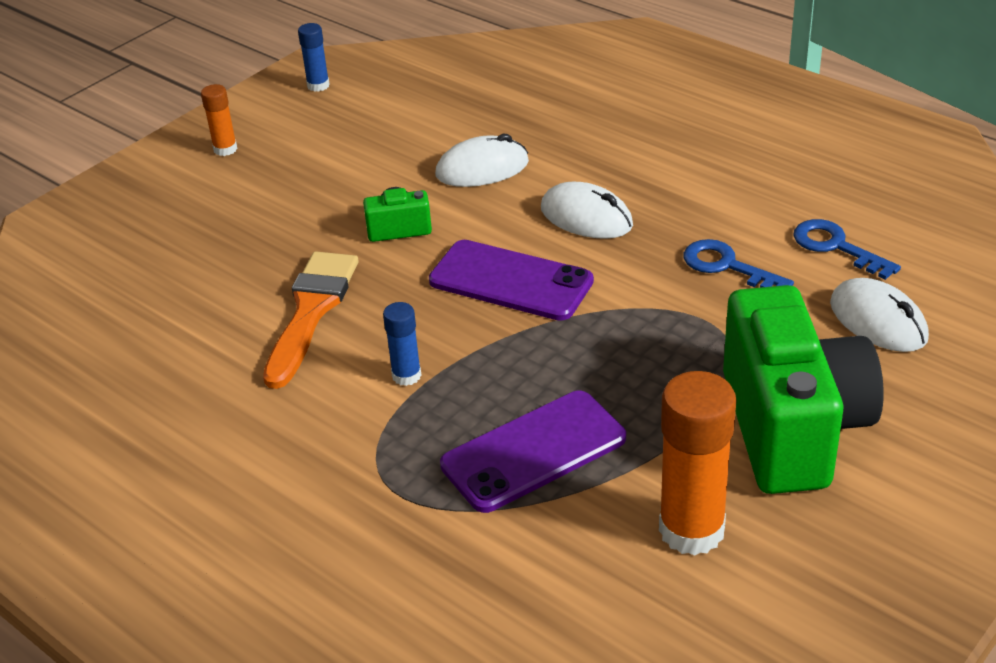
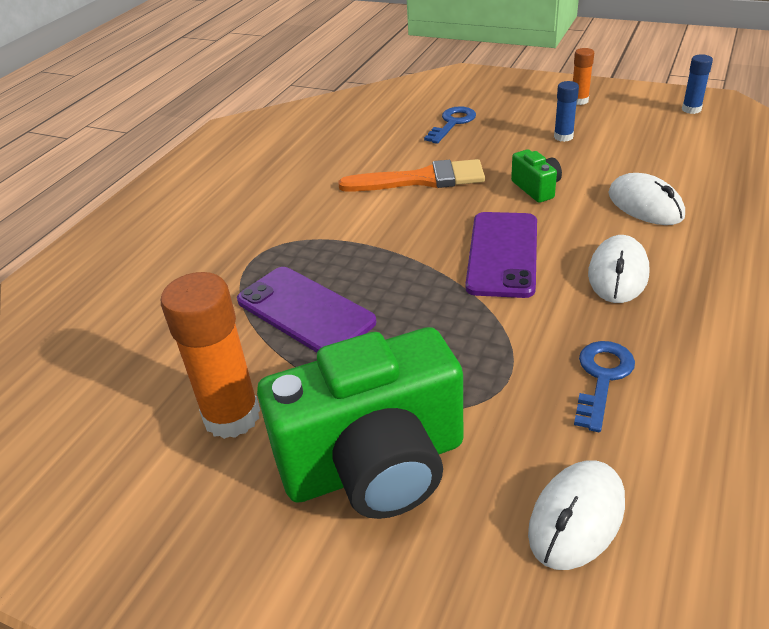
camera: 75 degrees right, 0 degrees up
blue glue stick [383,302,421,386] -> blue glue stick moved to [554,81,579,142]
blue key [793,219,901,280] -> blue key moved to [424,106,476,144]

